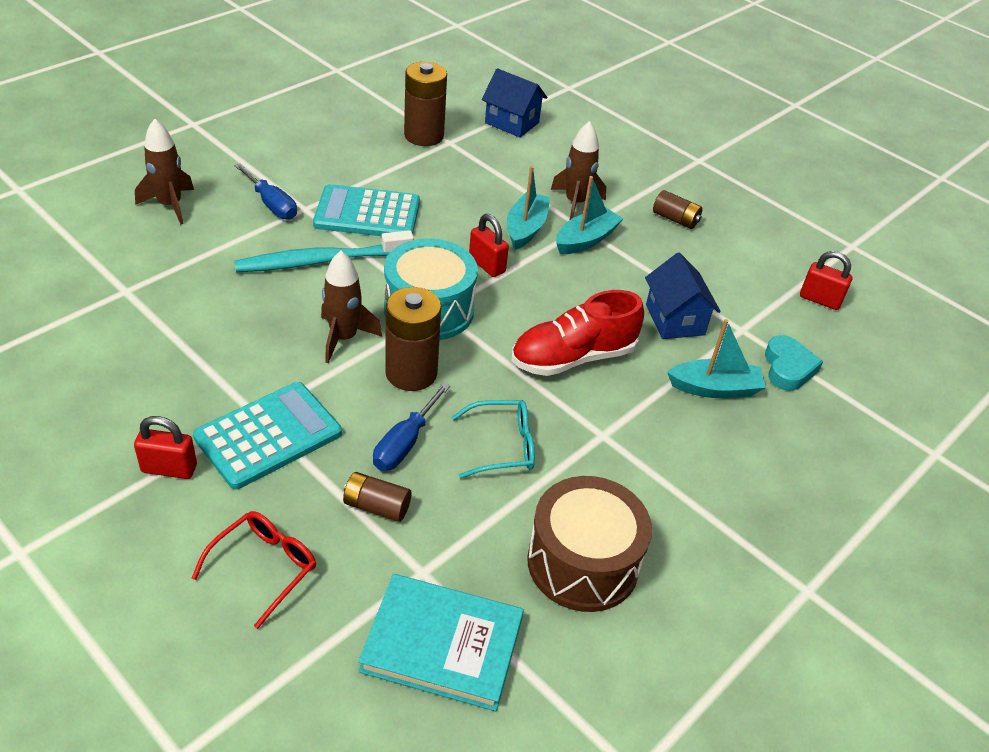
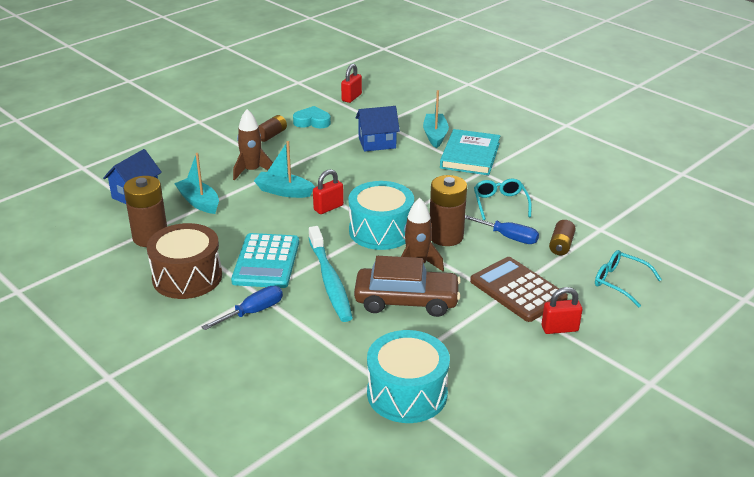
camera: 85 degrees left, 10 degrees down
red padlock [134,416,197,479] -> red padlock turned 75 degrees clockwise [542,287,582,334]
brown rocket [135,119,194,224] -> none
red glasses [192,511,316,629] -> turquoise glasses [595,250,662,307]
turquoise calculator [193,382,342,489] -> brown calculator [470,257,568,322]
turquoise book [358,574,524,711] -> turquoise book moved to [440,129,500,175]
red shoe [511,290,644,376] -> none
brown drum [527,476,652,612] -> brown drum moved to [147,223,222,299]
turquoise boat [556,176,623,254] -> turquoise boat moved to [174,153,219,214]
turquoise heart [765,335,823,391] -> turquoise heart moved to [293,106,331,128]
none -> brown car [354,256,461,317]
none -> turquoise drum [367,330,450,423]

